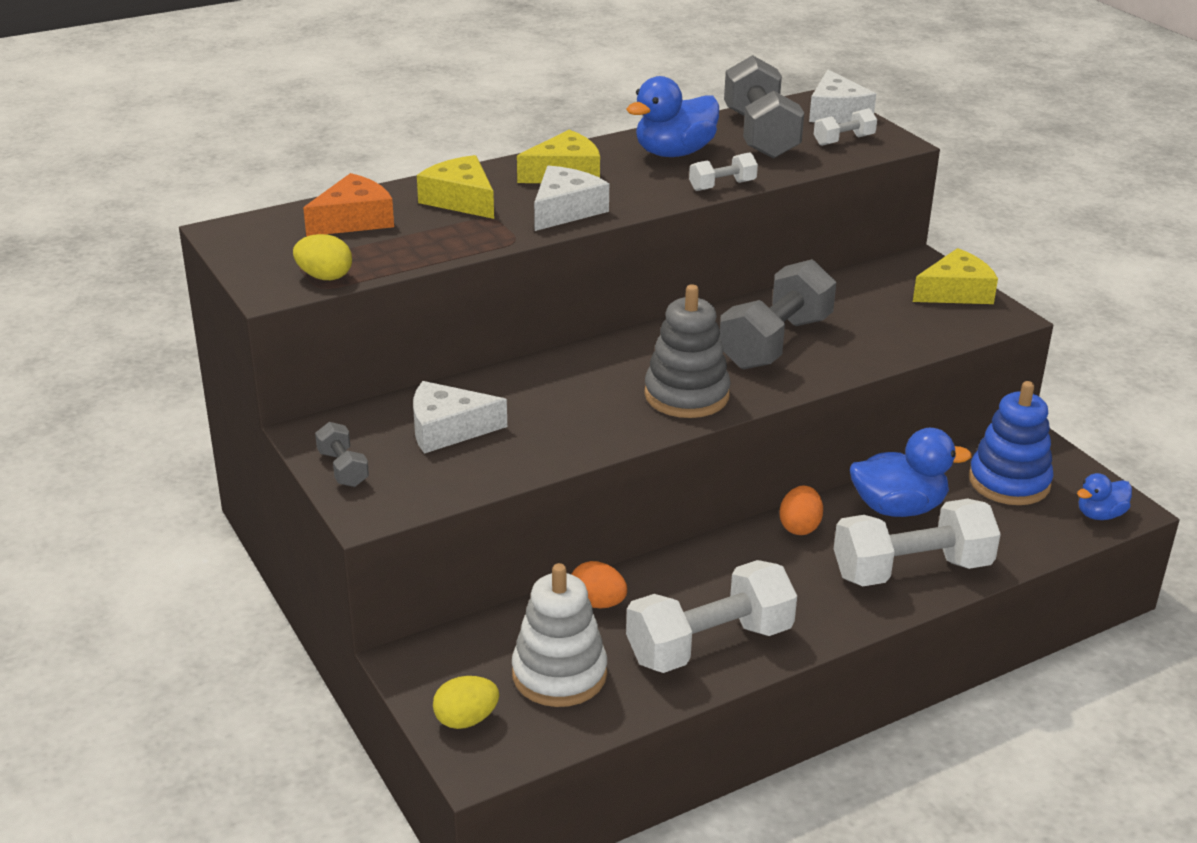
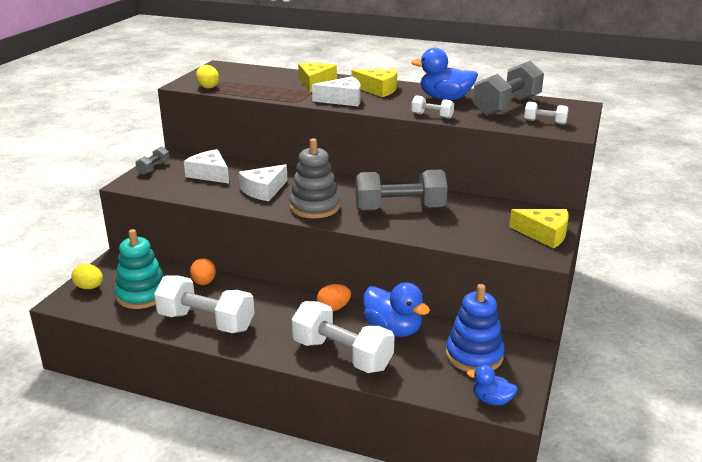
camera: 50 degrees right, 5 degrees down
orange cheese [303,173,394,236] -> none
white stacking toy [512,563,607,707] -> turquoise stacking toy [115,229,164,309]
white cheese [809,70,876,124] -> white cheese moved to [239,164,288,201]

